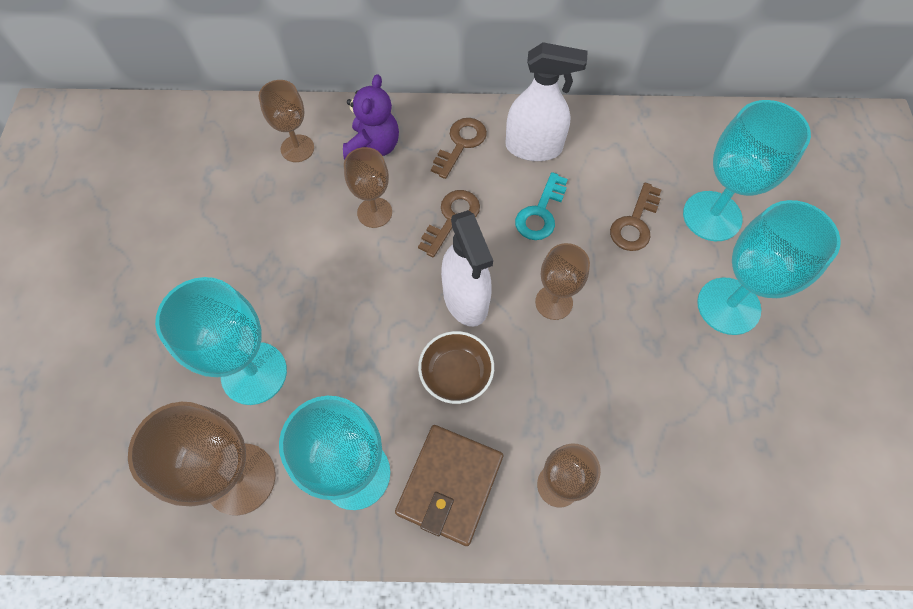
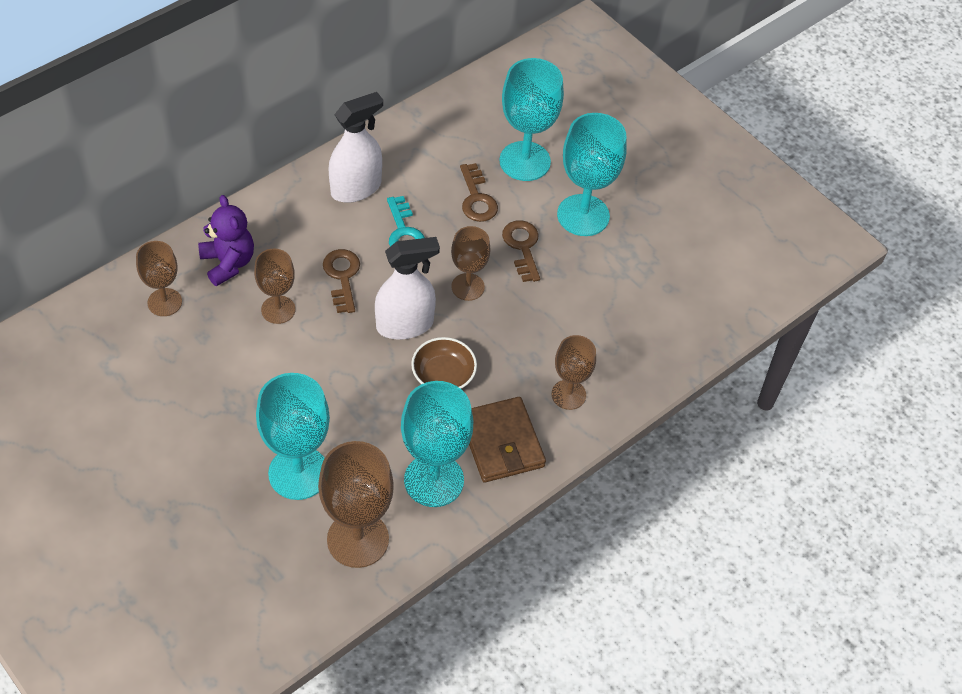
camera: 45 degrees left, 10 degrees down
brown key [431,118,487,179] -> brown key moved to [502,220,540,282]
white spray bottle [441,210,493,327] -> white spray bottle turned 45 degrees counterclockwise [375,237,440,339]

